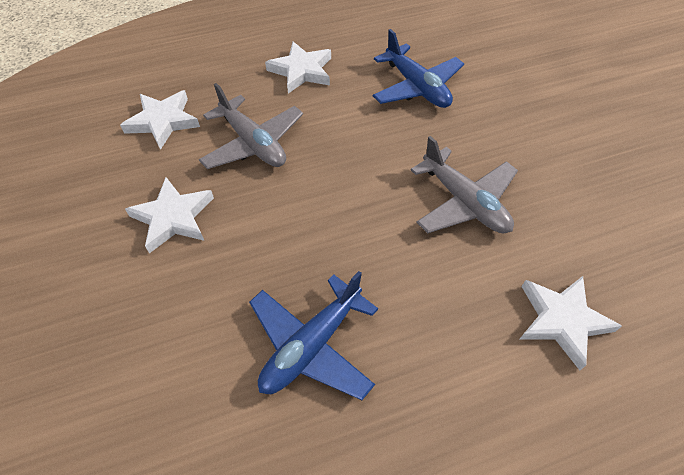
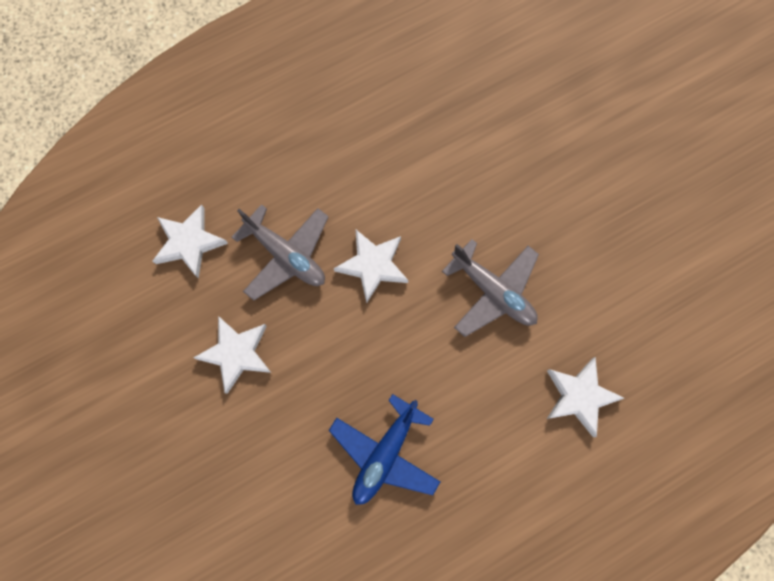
camera: 10 degrees left, 20 degrees up
white star [265,41,331,93] -> white star moved to [334,230,408,303]
blue plane [373,29,464,108] -> none

